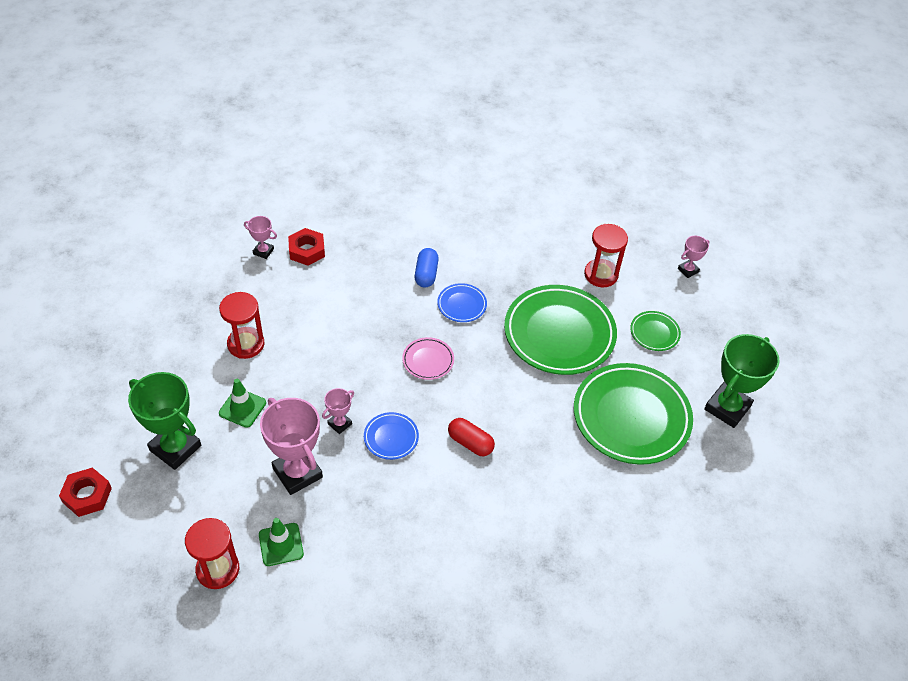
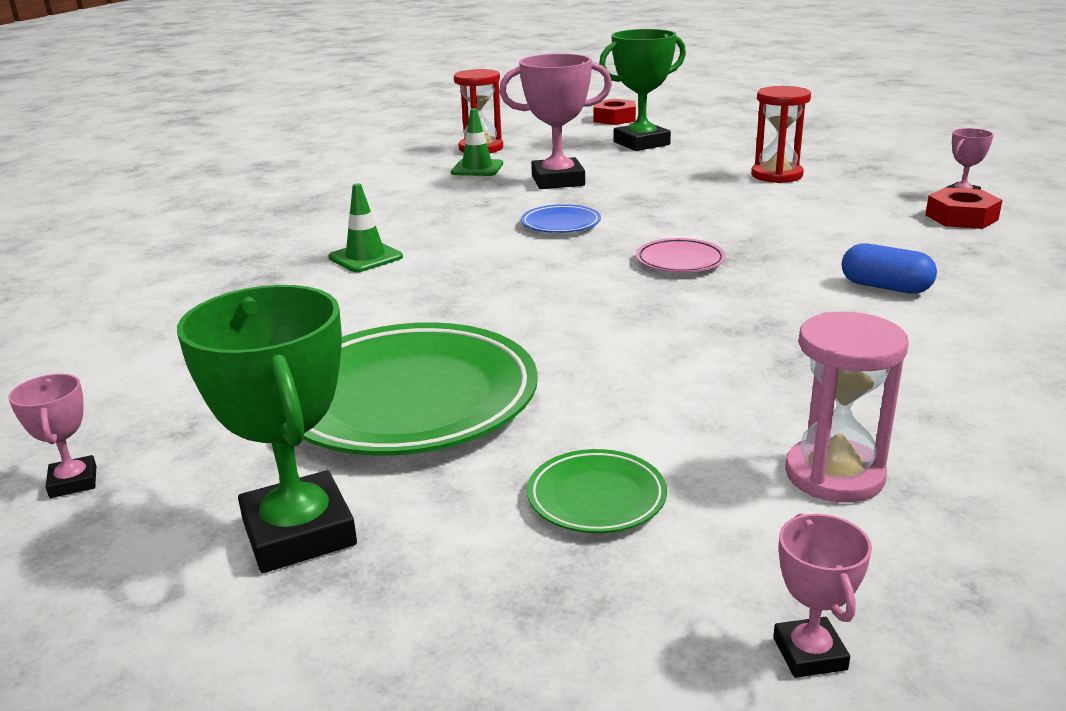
camera: 120 degrees right, 25 degrees down
green traffic cone [219,379,266,428] -> green traffic cone moved to [329,183,403,272]
pink trophy [322,388,354,434] -> pink trophy moved to [8,374,96,498]
blue plate [437,283,487,322] -> none
red capsule [448,418,495,456] -> none
green plate [504,285,617,375] -> none
red hourglass [584,224,628,288] -> pink hourglass [785,312,908,503]

